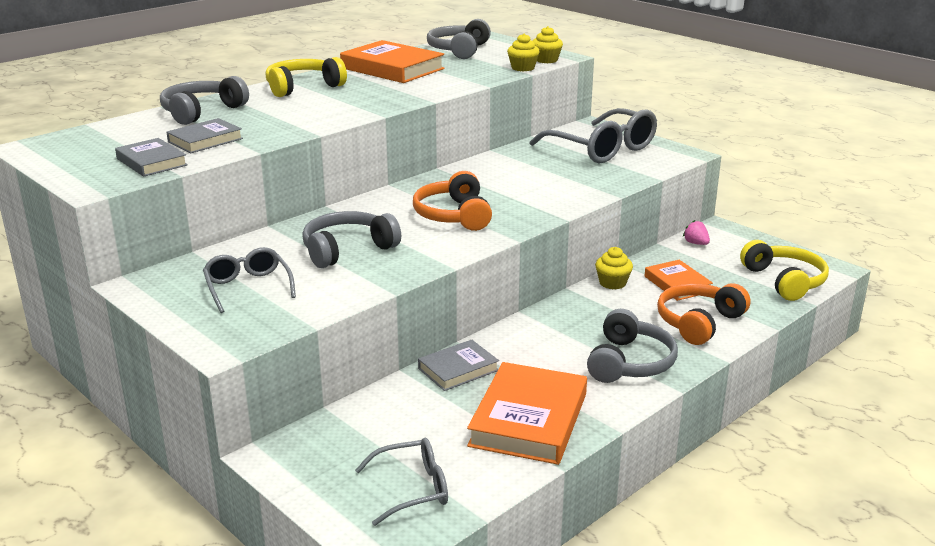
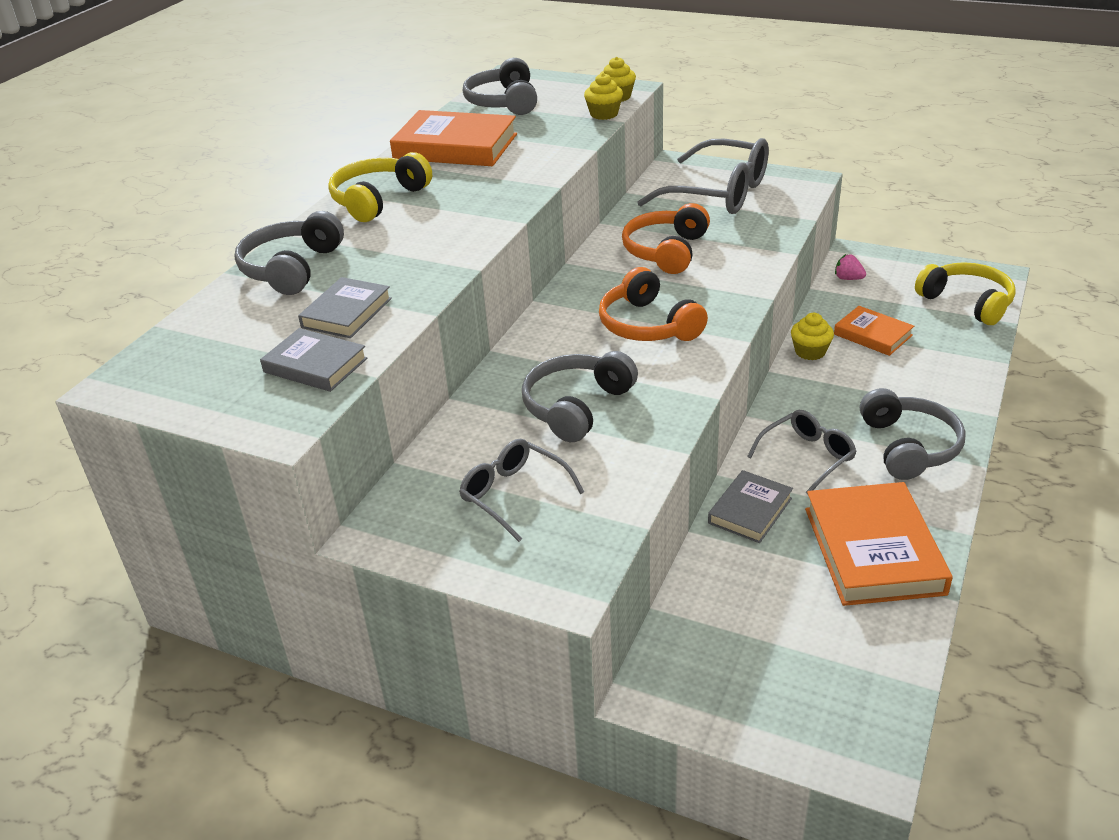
camera: 20 degrees left, 10 degrees up
grey glasses [355,438,448,526] -> grey glasses moved to [747,410,857,495]
orange headphones [657,283,750,345] -> orange headphones moved to [622,203,710,274]

